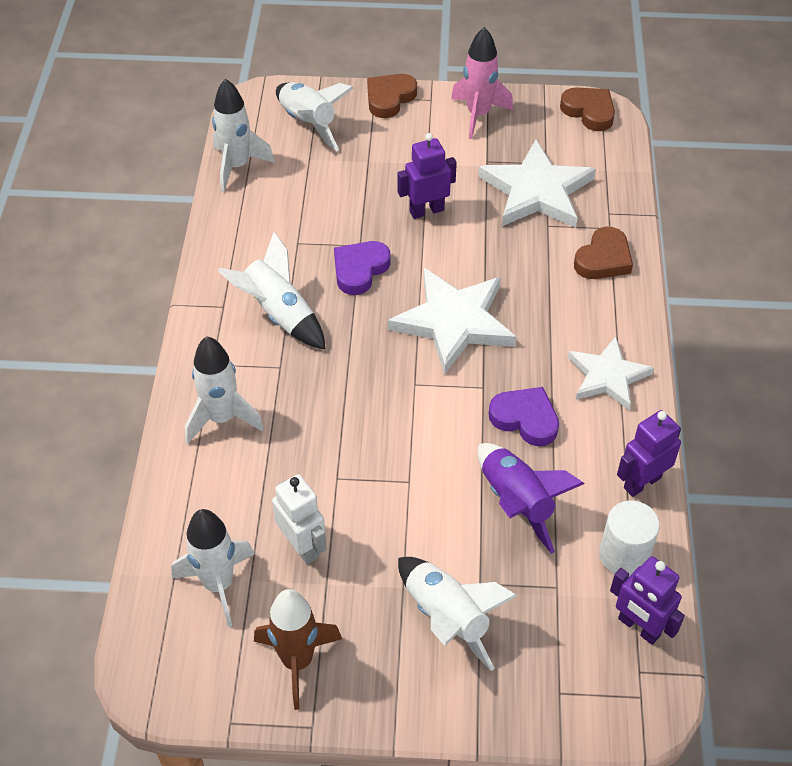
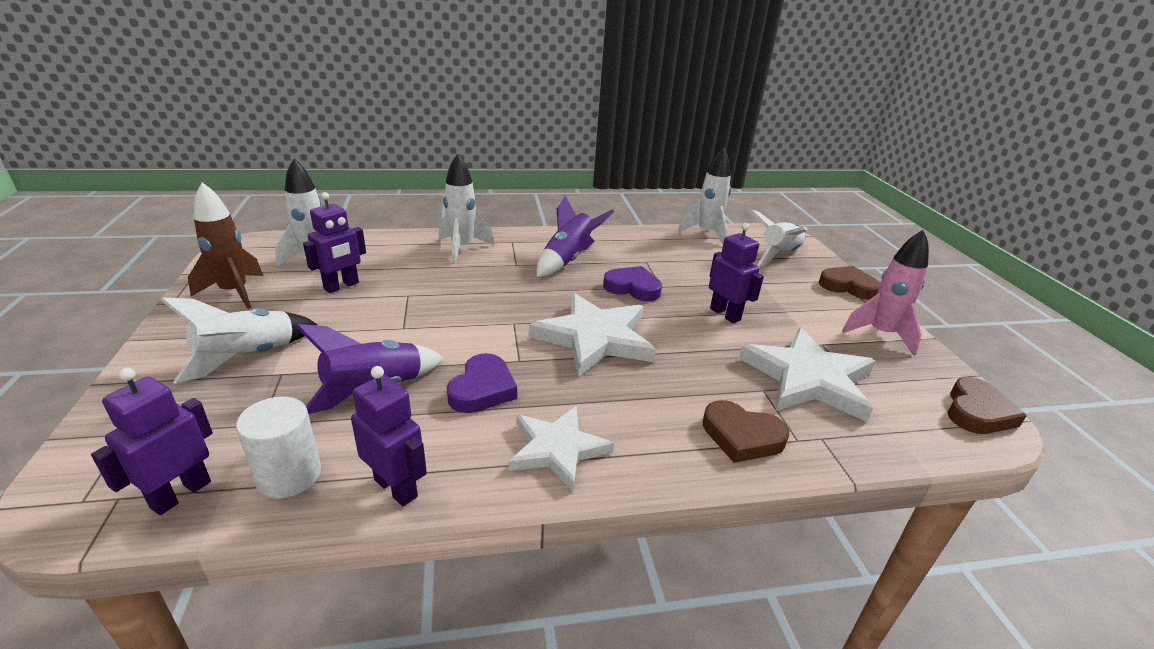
camera: 75 degrees right, 20 degrees down
white rocket [218,231,326,350] -> purple rocket [537,196,614,277]
white robot [272,474,327,564] -> purple robot [303,192,366,293]

